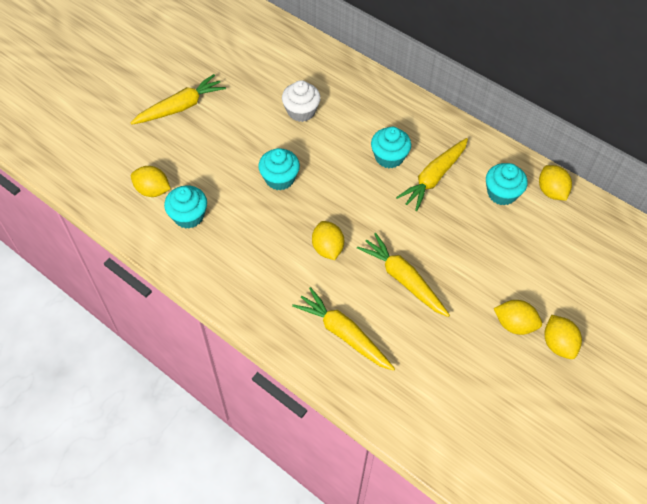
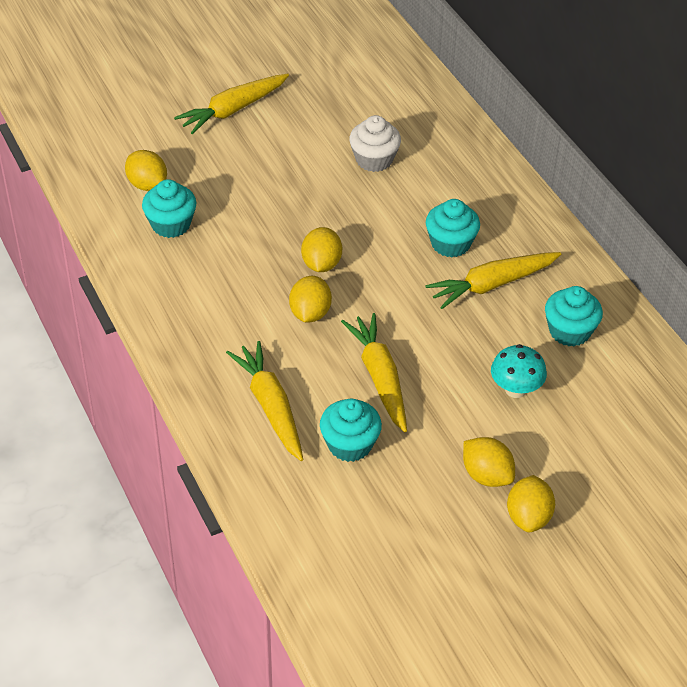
camera: 25 degrees right, 10 degrees down
yellow carrot [131,74,226,125] -> yellow carrot turned 150 degrees clockwise [174,74,289,134]
turquoise cupcake [258,148,300,191] -> turquoise cupcake moved to [320,399,382,462]
yellow lemon [539,165,572,201] -> yellow lemon moved to [301,227,342,272]
none -> turquoise mushroom [491,344,547,398]

